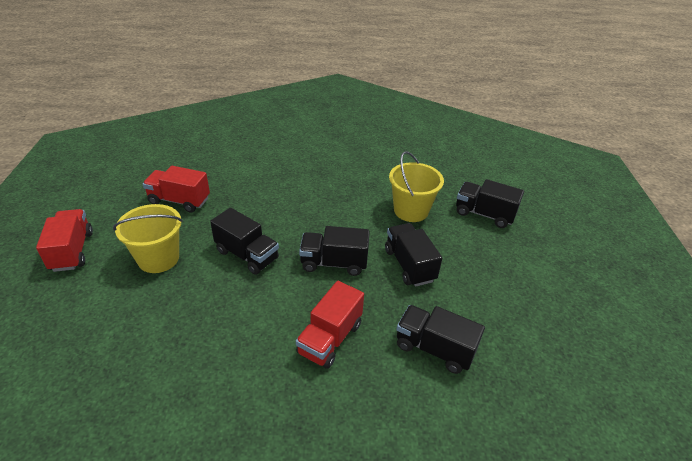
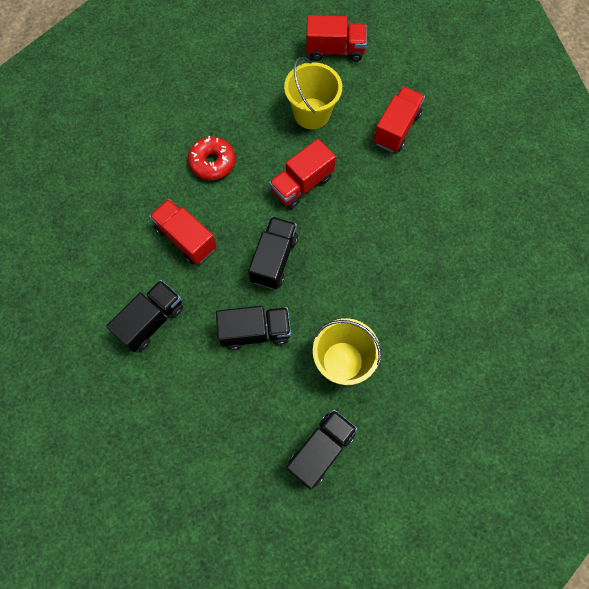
camera: 105 degrees right, 30 degrees up
black truck [210,208,279,275] -> red truck [269,139,336,209]
none -> red donut [188,136,235,180]

